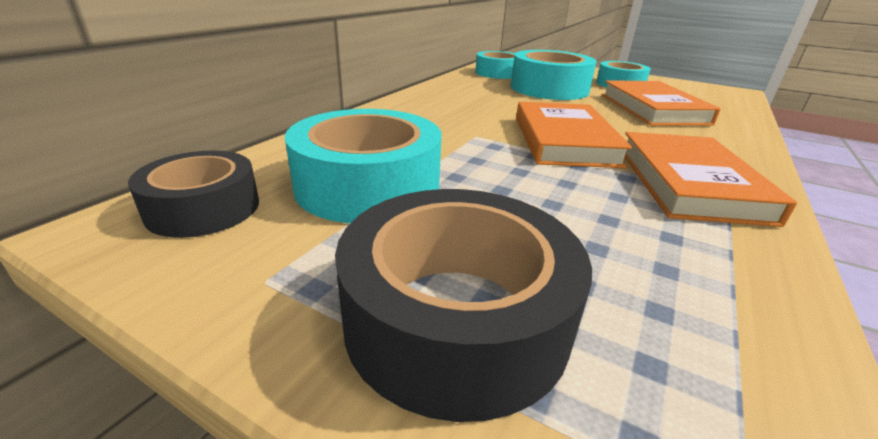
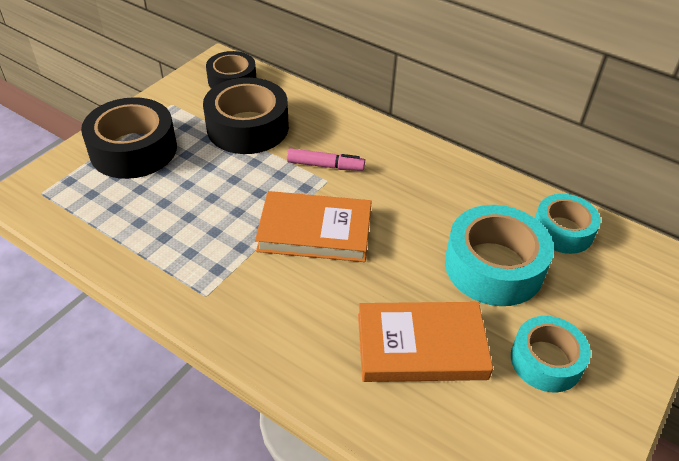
camera: 95 degrees right, 15 degrees up
turquoise tape [285,109,442,223] -> black tape [203,77,289,154]
orange book [624,132,797,227] -> none
none -> pink marker [287,148,365,171]

